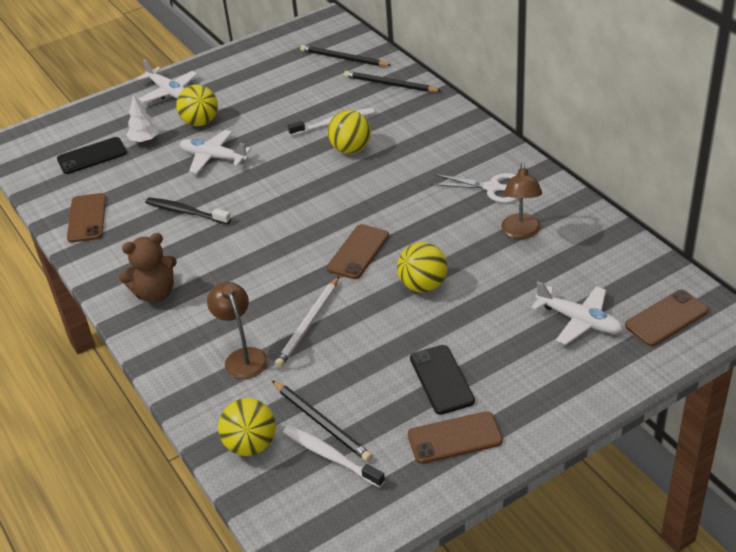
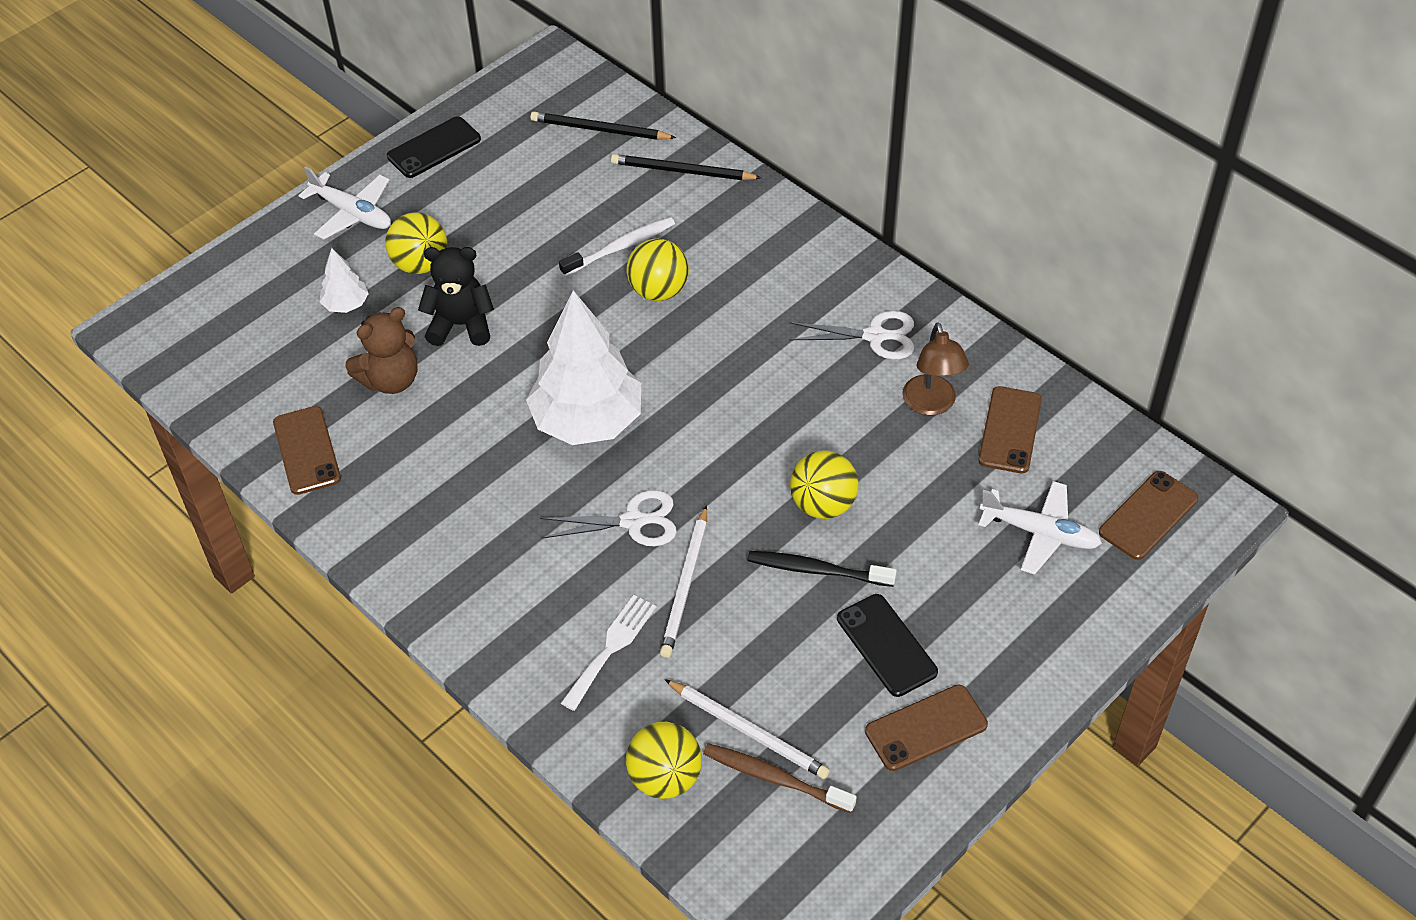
camera: 15 degrees left, 10 degrees up
black phone [57,137,127,174] -> black phone moved to [387,116,481,178]
brown teddy bear [119,233,177,303] -> brown teddy bear moved to [345,307,417,394]
black toothbrush [145,197,231,225] -> black toothbrush moved to [747,551,897,587]
white plane [180,130,251,173] -> black teddy bear [418,247,494,346]
brown lamp [207,282,268,379] -> white fork [561,595,656,711]
black pencil [272,381,372,462] -> white pencil [665,679,830,779]
white toothbrush [283,425,385,488] -> brown toothbrush [703,743,857,813]
brown phone [327,224,389,279] -> brown phone moved to [978,386,1042,473]
none -> white tree [526,290,641,445]
none -> white scissors [540,490,677,546]

